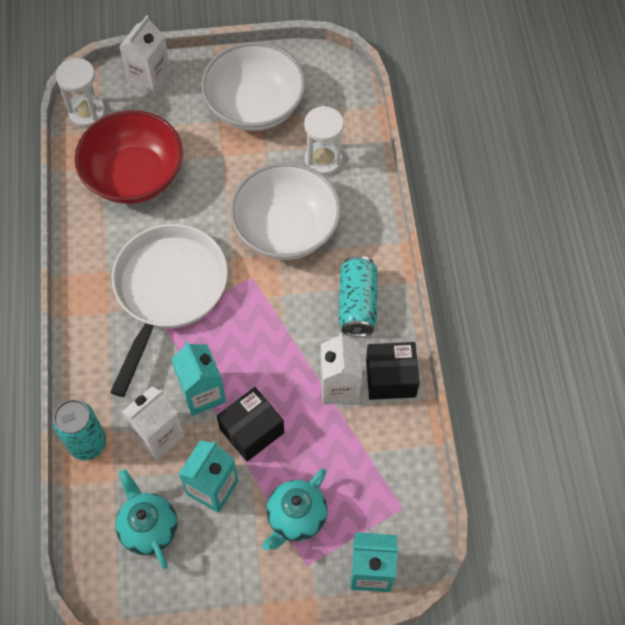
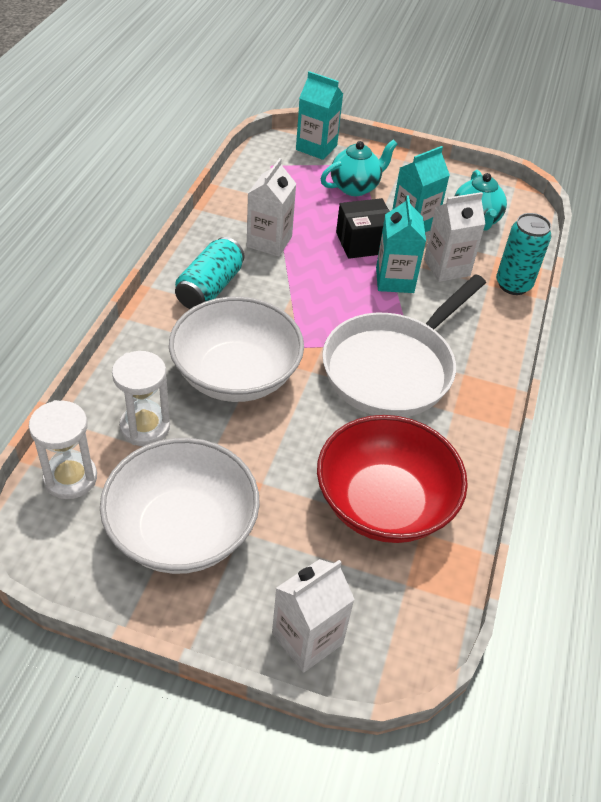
camera: 160 degrees left, 15 degrees down
white hourglass [56,58,106,128] -> white hourglass moved to [29,400,97,499]
black box [366,342,420,400] -> none

